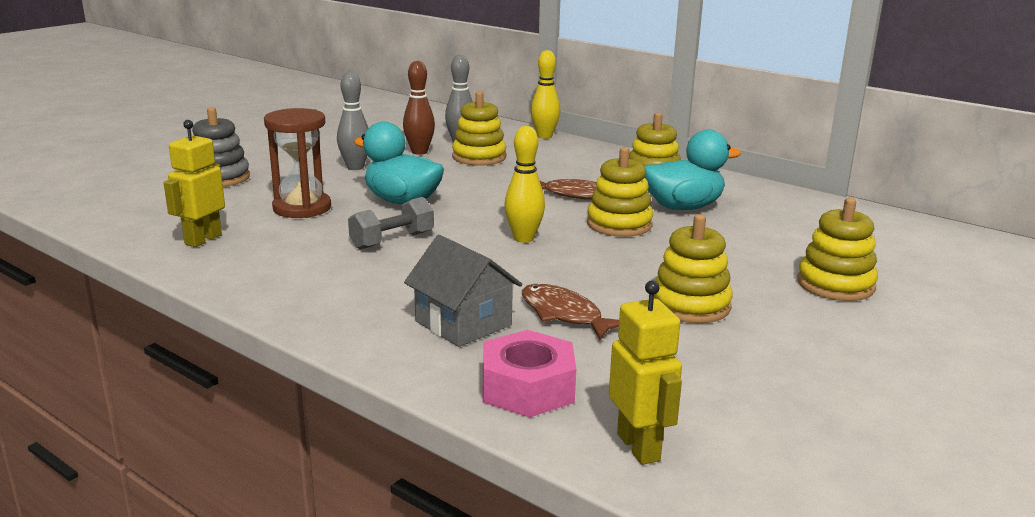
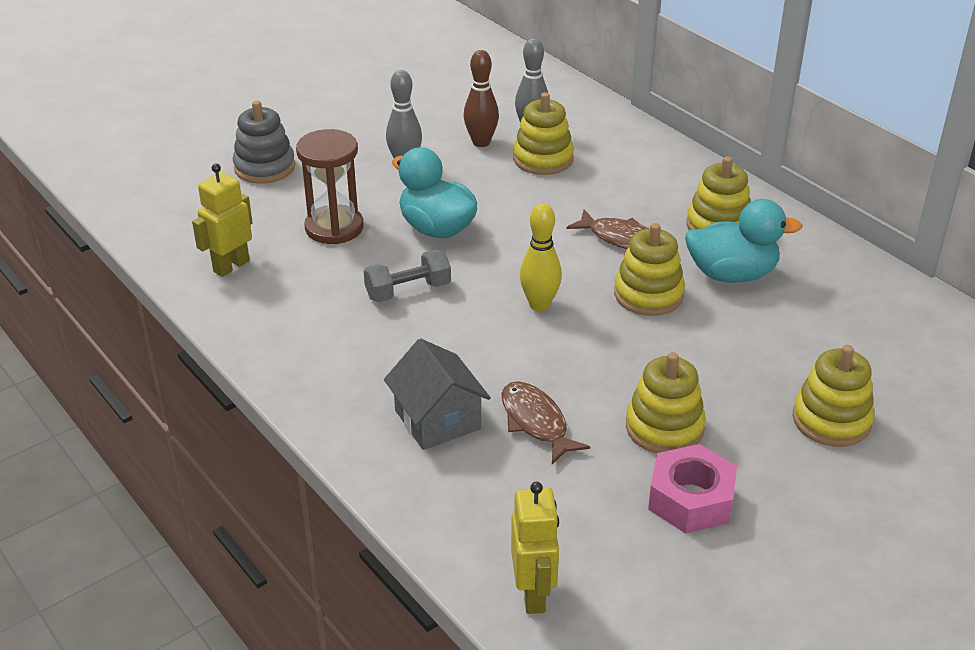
camera: 15 degrees right, 15 degrees up
pink nut [483,330,576,418] -> pink nut moved to [648,444,737,534]
yellow bowling pin [531,50,560,139] -> none

